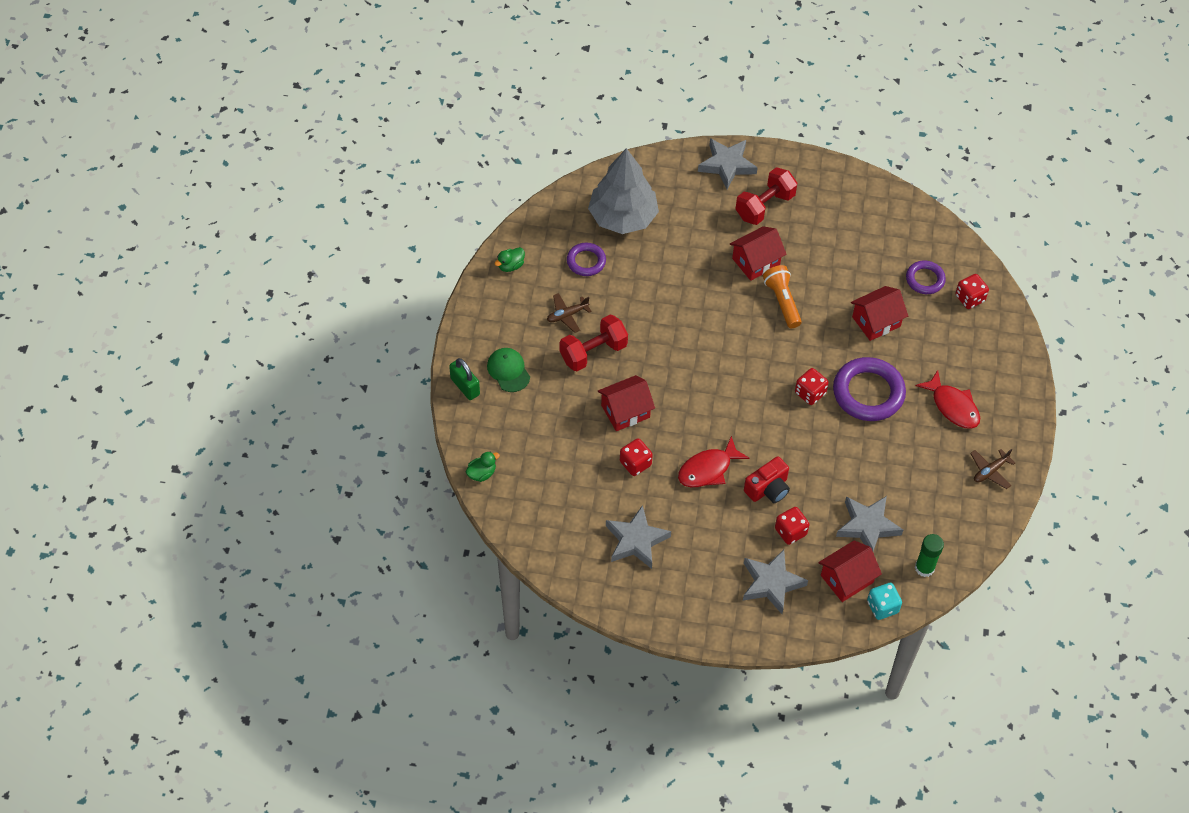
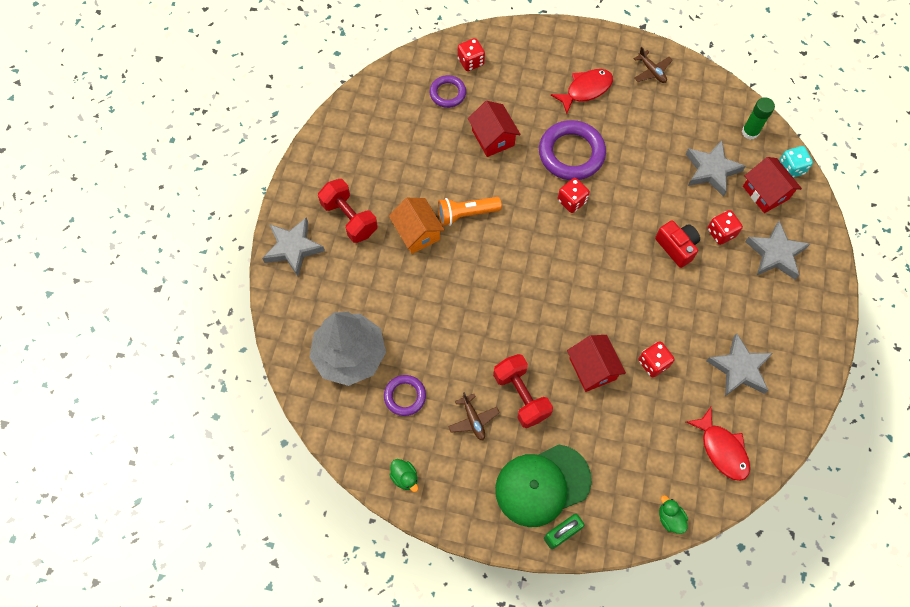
camera: 85 degrees left, 10 degrees up
green cap [487,348,530,392] -> green cap [495,444,592,527], size x1.79
red fish [678,436,750,487] -> red fish moved to [686,407,750,481]
red house [730,226,787,281] -> orange house [389,198,445,254]

